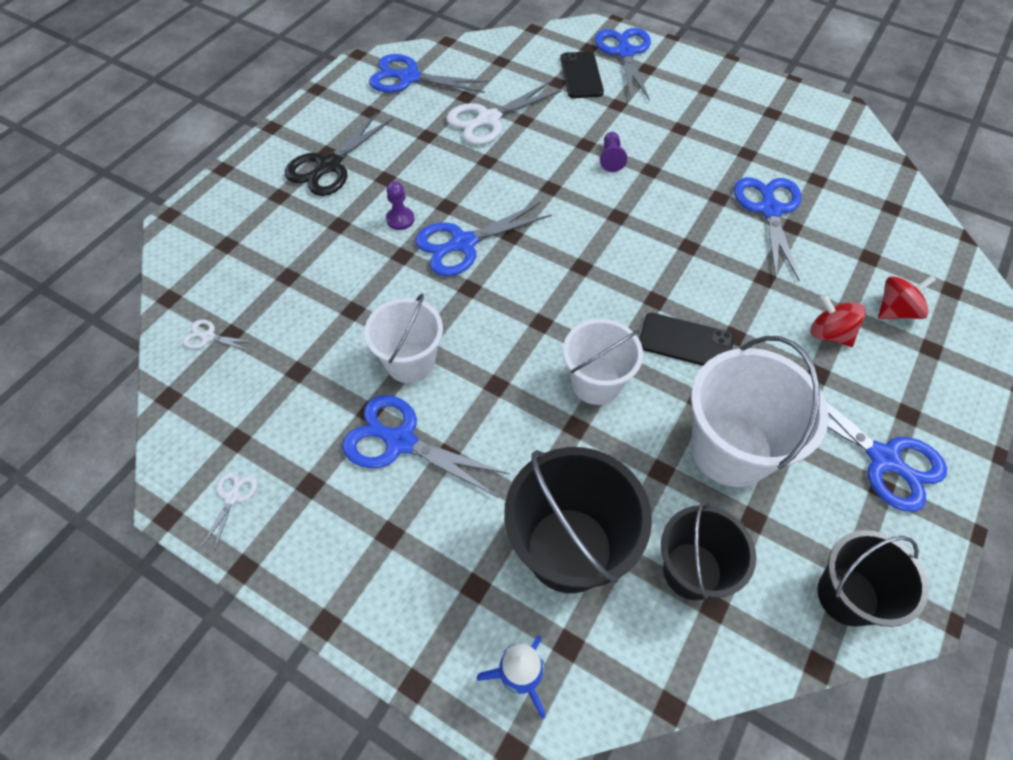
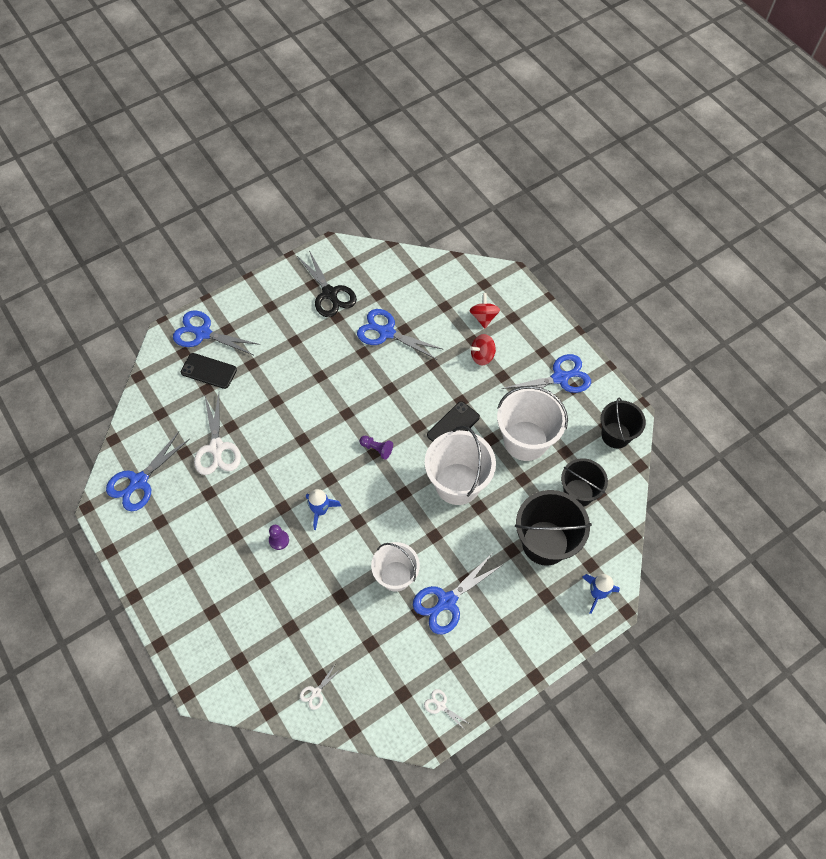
camera: 65 degrees left, 5 degrees up
black scissors [285,113,393,196] -> black scissors moved to [297,250,357,317]
blue scissors [415,202,552,276] -> blue rocket [306,489,341,530]
white bucket [563,319,643,405] -> white bucket [425,426,496,505], size x1.52
purple pawn [600,132,627,172] -> purple pawn moved to [360,436,393,460]

